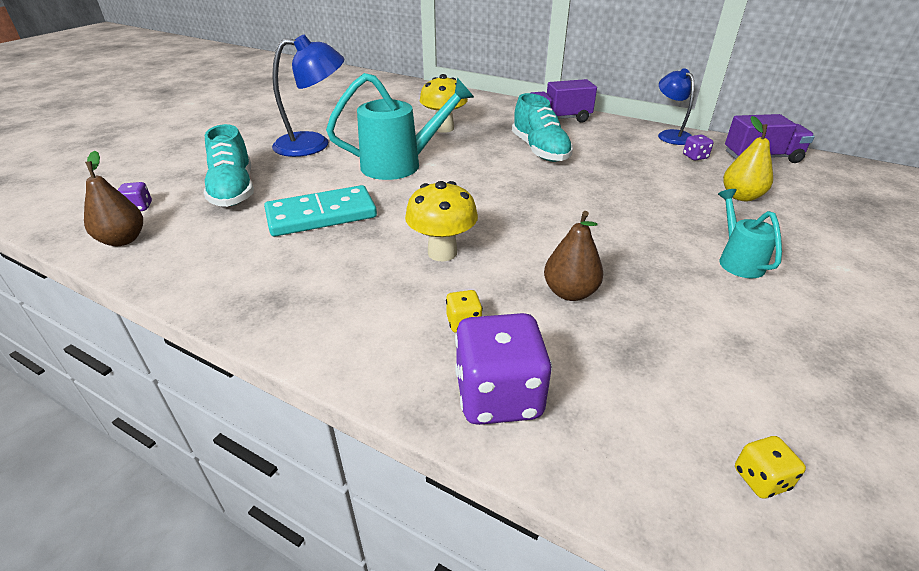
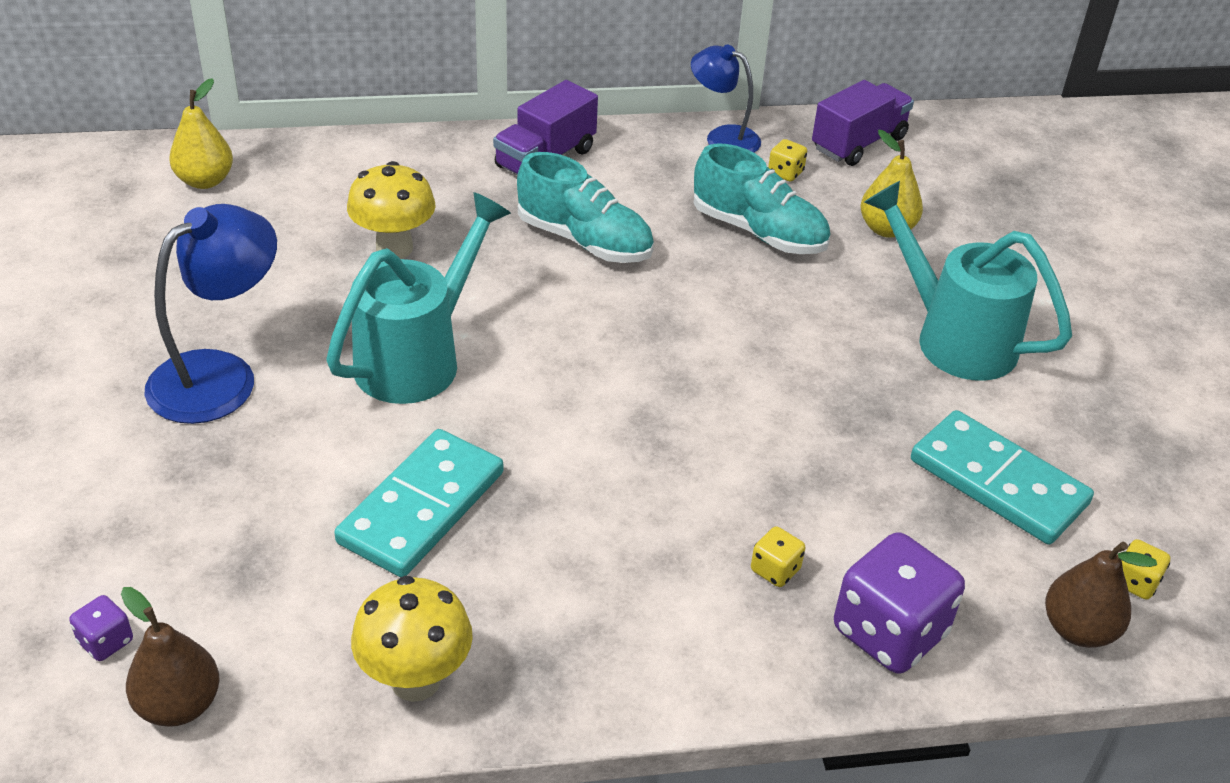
camera: 40 degrees left, 5 degrees up
turquoise shoe [204,124,254,207] -> turquoise shoe moved to [693,143,830,254]
yellow mushroom [405,181,478,262] -> yellow mushroom moved to [351,576,473,702]
brown pear [544,211,603,301] -> brown pear moved to [1045,542,1157,648]
purple dice [683,135,714,161] -> yellow dice [768,139,807,182]
turquoise watering can [718,189,782,278] -> turquoise watering can [864,181,1072,381], size x1.83
none -> yellow pear [169,78,233,189]
none -> turquoise domino [911,410,1094,544]

